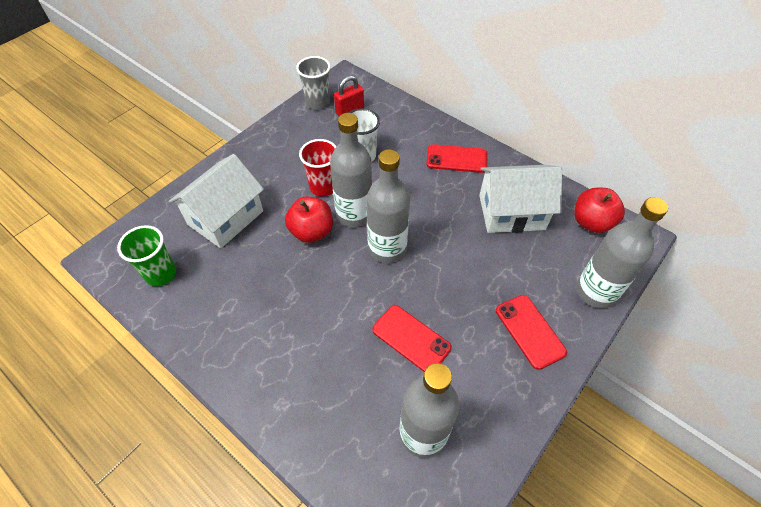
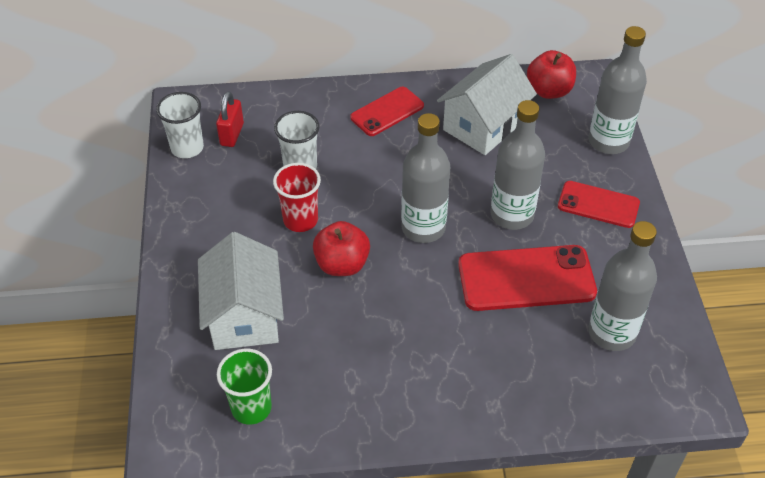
camera: 45 degrees left, 5 degrees down
grey cup [296,56,330,110] -> white cup [156,92,204,158]
grey bottle [330,113,372,227] -> grey bottle moved to [490,100,545,230]
red phone [372,305,452,372] -> red phone [458,245,597,311], size x1.60

